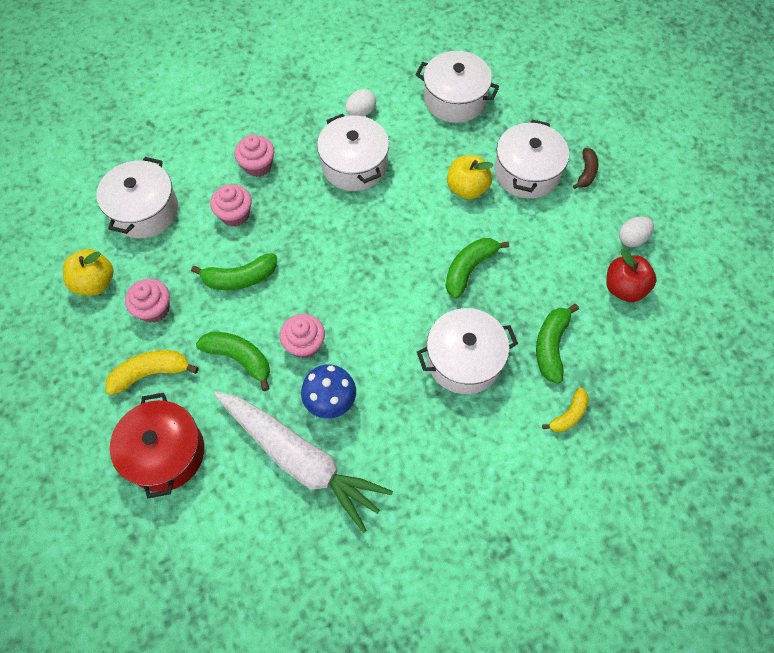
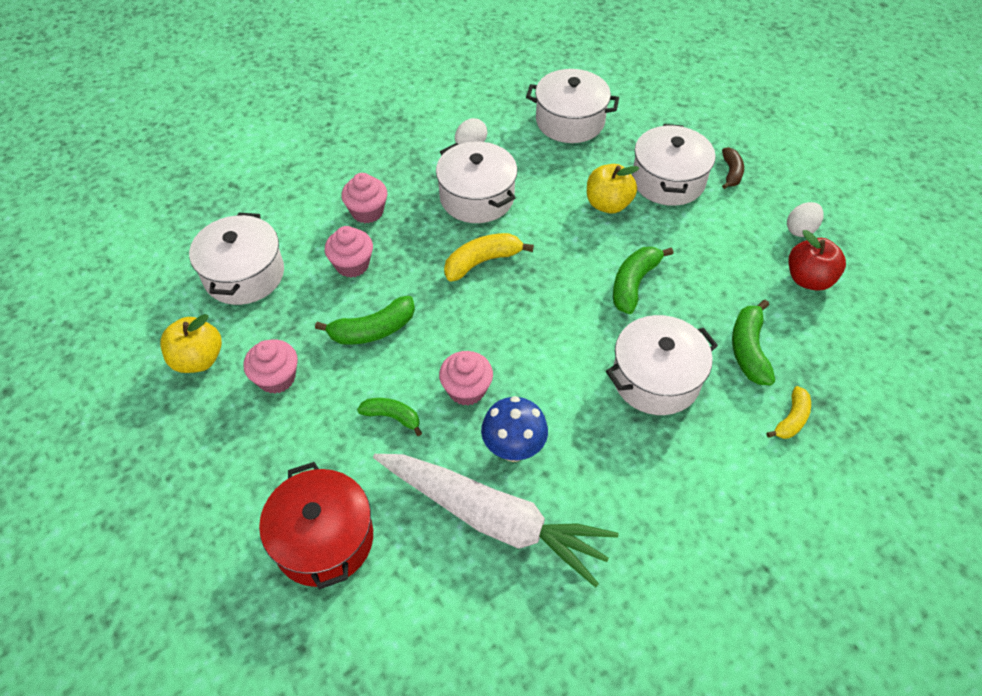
camera: 10 degrees left, 10 degrees down
yellow banana [105,350,199,395] -> yellow banana moved to [444,233,534,281]
green banana [196,332,270,391] -> green banana [357,398,422,436], size x0.65

